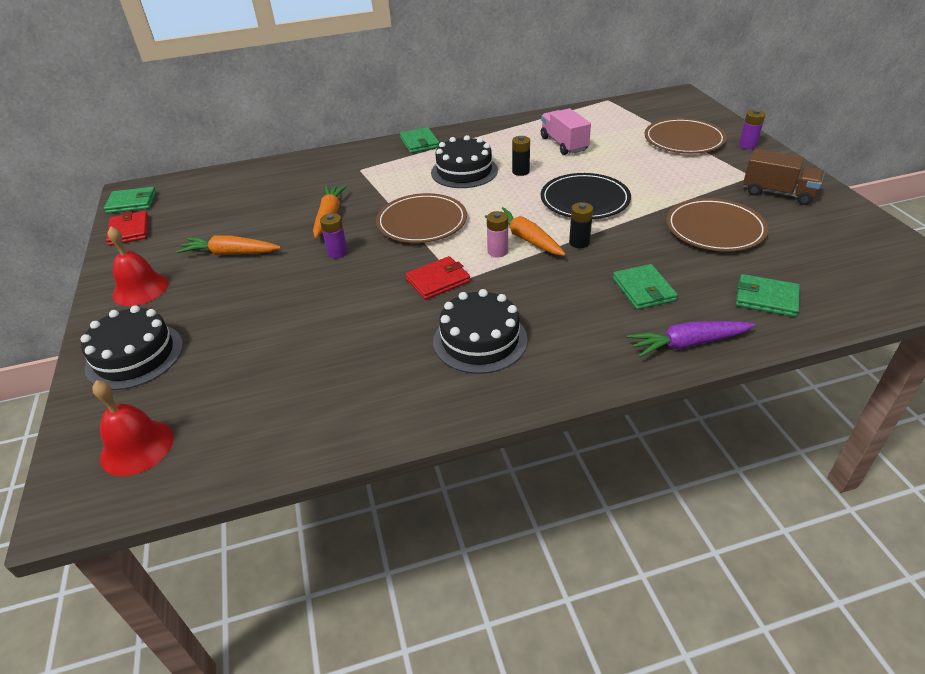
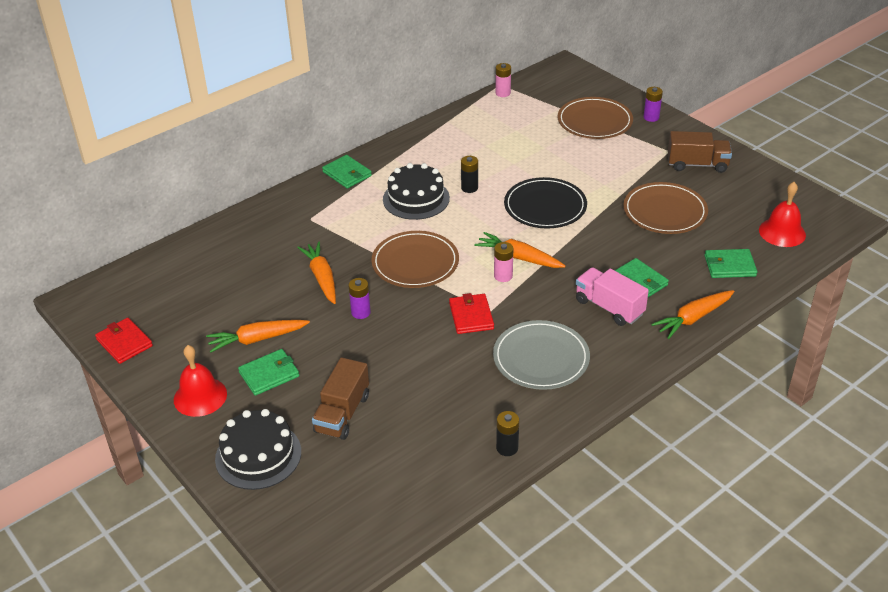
camera: 25 degrees left, 0 degrees up
red bell [92,380,174,476] -> red bell moved to [759,182,806,247]
green wallet [104,187,156,214] -> green wallet moved to [238,349,300,396]
red wallet [405,256,470,300] -> red wallet turned 45 degrees counterclockwise [449,293,494,334]
black cake [433,289,528,374] -> grey plate [493,320,590,390]
pink truck [541,108,591,155] -> pink truck moved to [576,267,649,326]
black battery [569,202,593,248] -> black battery moved to [496,411,519,456]
purple carrot [627,321,755,358] -> orange carrot [651,290,734,339]
none -> brown truck [312,357,369,440]
none -> pink battery [495,63,511,97]

